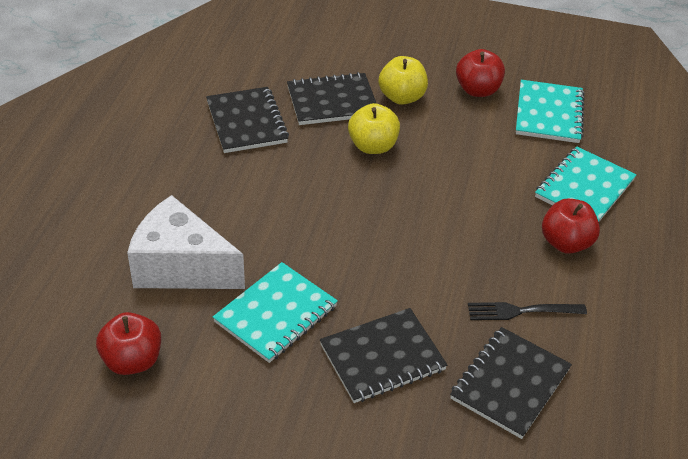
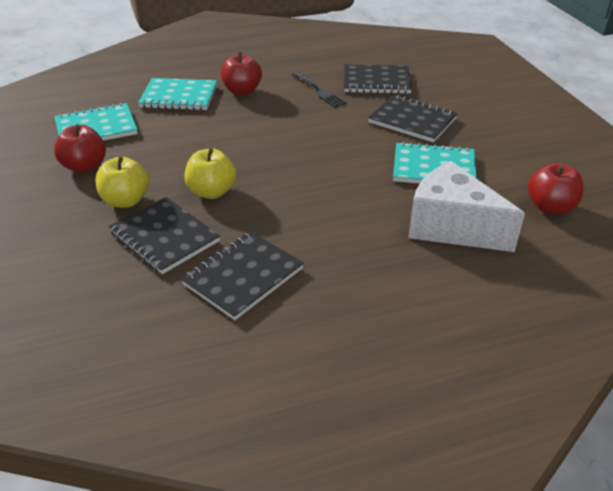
camera: 120 degrees left, 5 degrees down
white cheese [127,195,245,289] -> white cheese turned 135 degrees clockwise [408,161,525,252]

